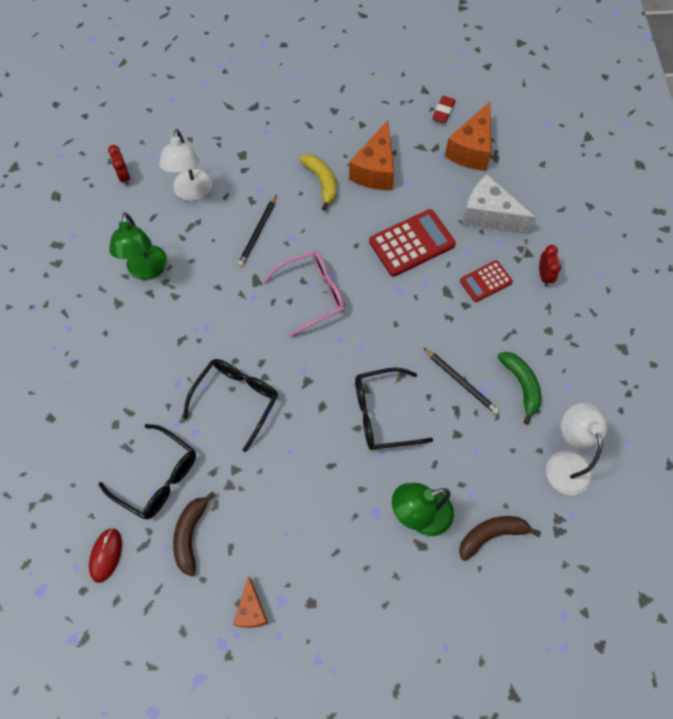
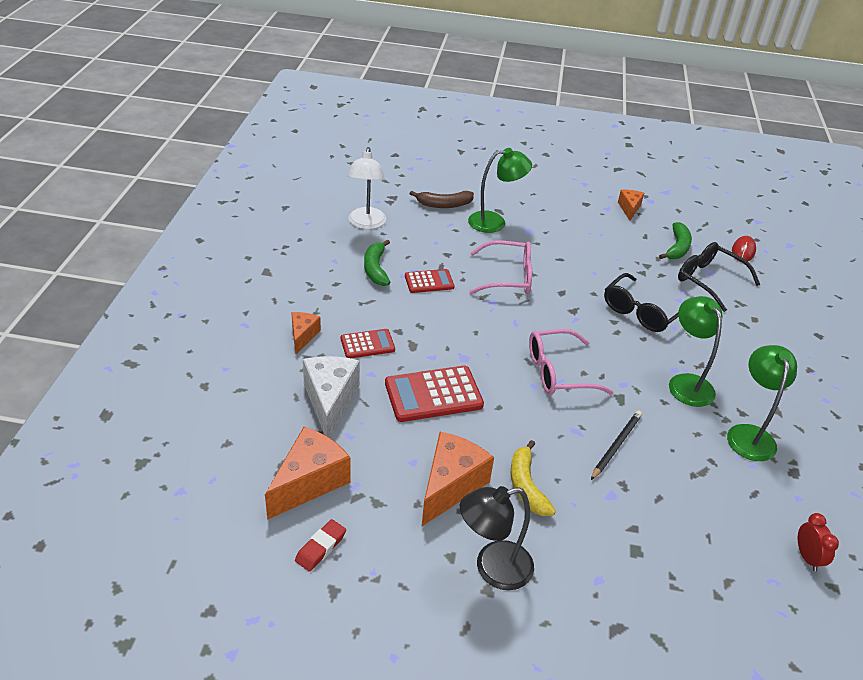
camera: 170 degrees left, 25 degrees down
white lamp [159,129,212,201] -> none
brown banana [173,491,216,576] -> green banana [659,222,692,259]
black glasses [355,367,433,450] -> pink glasses [469,240,532,294]
black pencil [424,348,499,414] -> red calculator [405,269,455,293]
white cheese [462,175,536,234] -> white cheese turned 135 degrees counterclockwise [303,356,360,438]
red clock [539,245,561,286] -> orange cheese [291,312,321,354]
none -> black lamp [460,486,534,590]
none -> green lamp [669,296,722,407]

